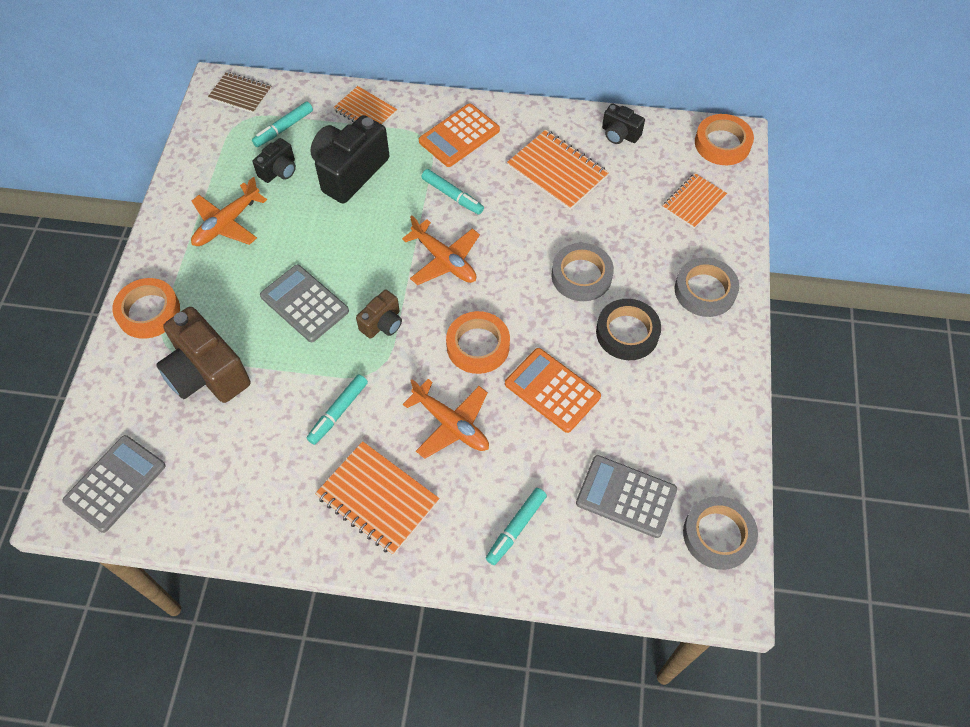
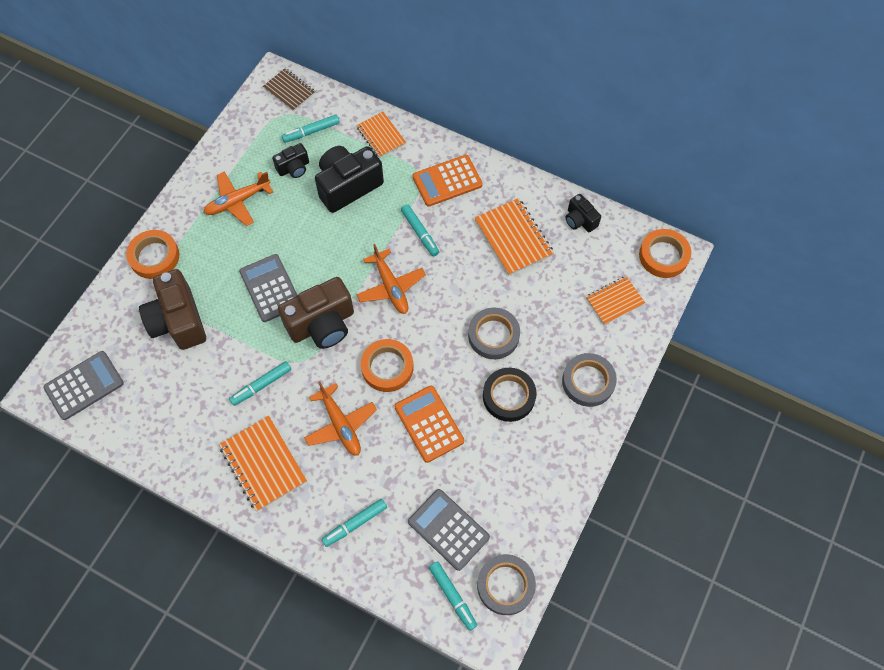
camera: 20 degrees right, 5 degrees up
brown camera [356,290,402,339] -> brown camera [278,277,354,349], size x1.91
none -> turquoise marker [429,561,477,631]

